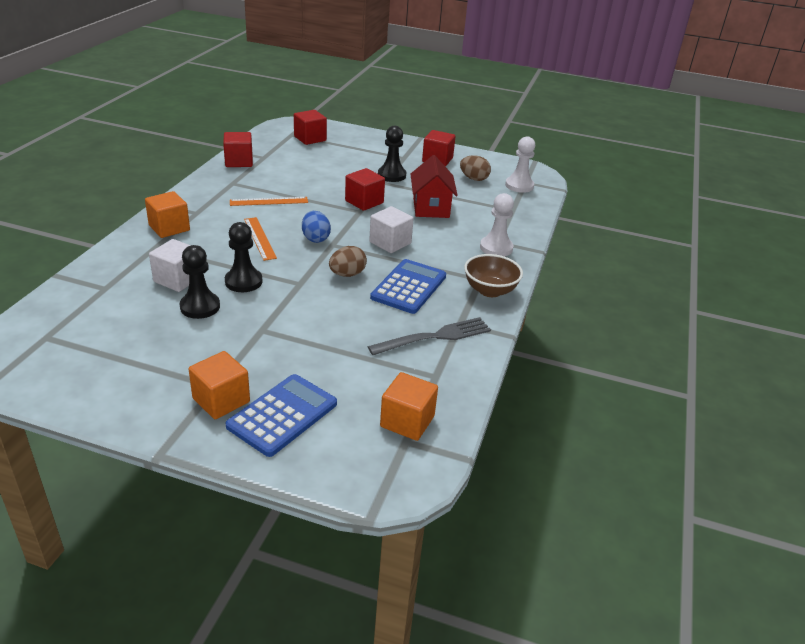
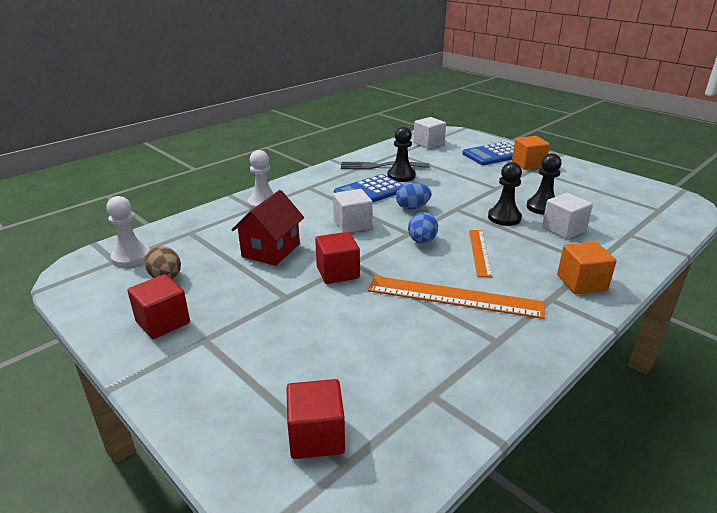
camera: 150 degrees left, 5 degrees down
red cube [223,132,253,167] -> none
orange ruler [230,197,308,206] -> orange ruler [368,276,545,319], size x1.70
brown egg [329,246,367,277] -> blue egg [396,182,432,210]
black pawn [378,126,406,182] -> black pawn moved to [387,127,416,182]
orange cube [380,372,438,441] -> white cube [413,117,446,149]
brown bowl [464,254,523,297] -> none

